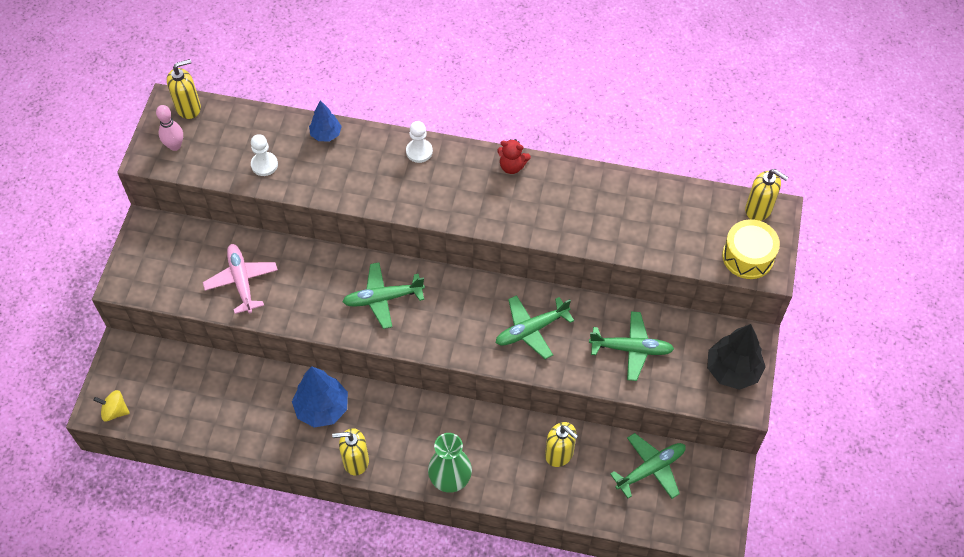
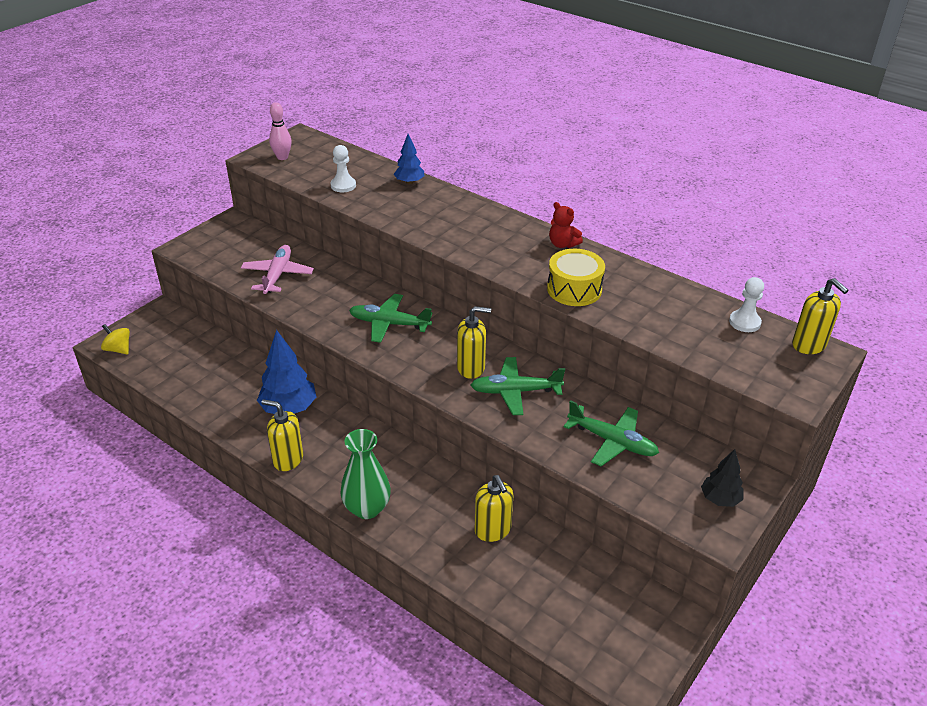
camera: 25 degrees right, 20 degrees down
yellow soap dispenser [167,59,201,119] -> yellow soap dispenser moved to [457,306,491,379]
white pawn [406,121,433,163] -> white pawn moved to [729,277,764,332]
green plane [610,433,686,499] -> none
black tree [707,324,766,390] -> black tree [701,449,744,507], size x0.59
yellow drum [722,219,780,279] -> yellow drum moved to [547,249,605,306]

